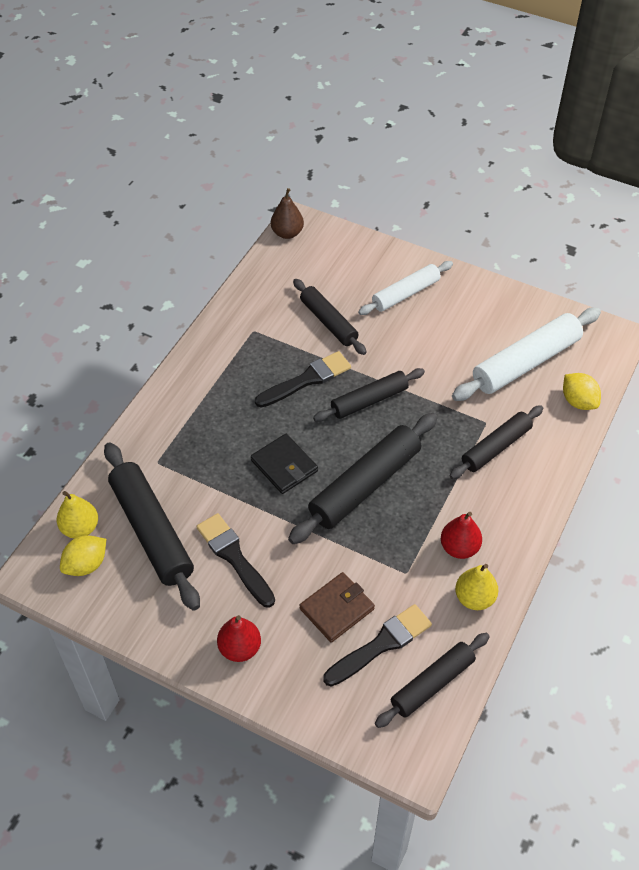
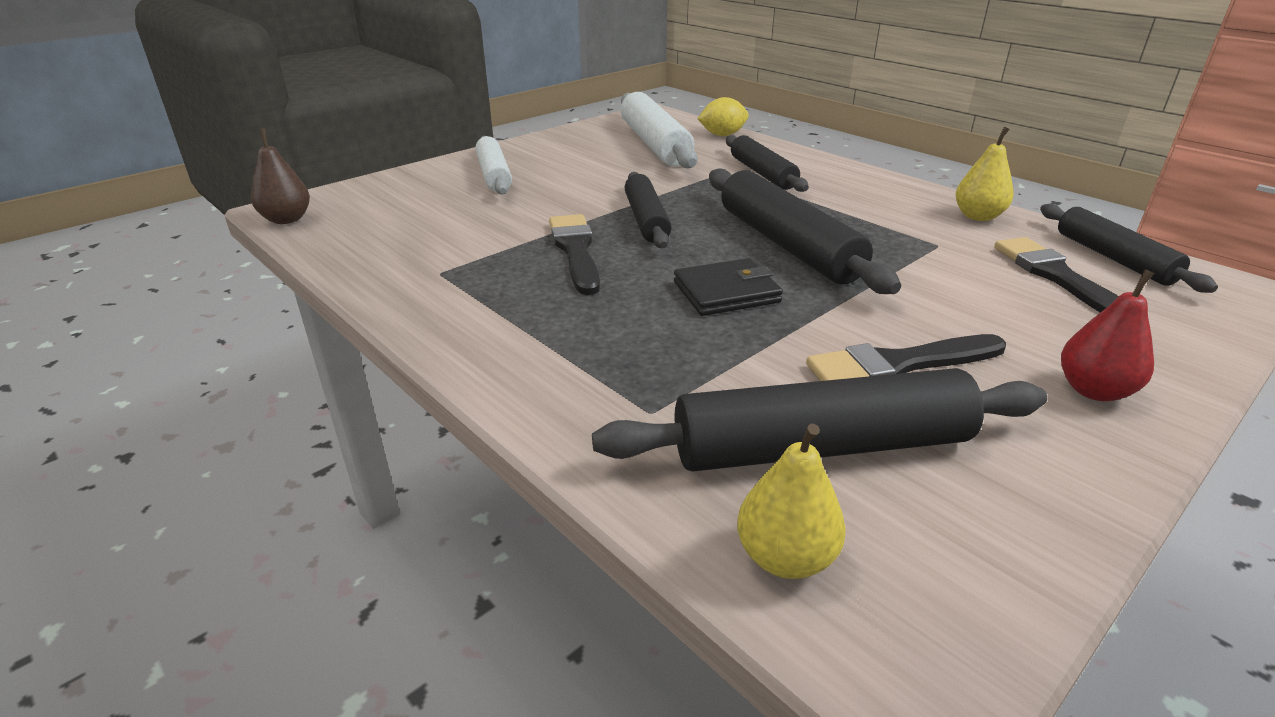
camera: 70 degrees left, 20 degrees down
yellow lemon [60,535,106,576] -> none
black rolling pin [293,279,367,355] -> none
brown wallet [299,572,375,643] -> none
red pear [441,512,482,559] -> none

